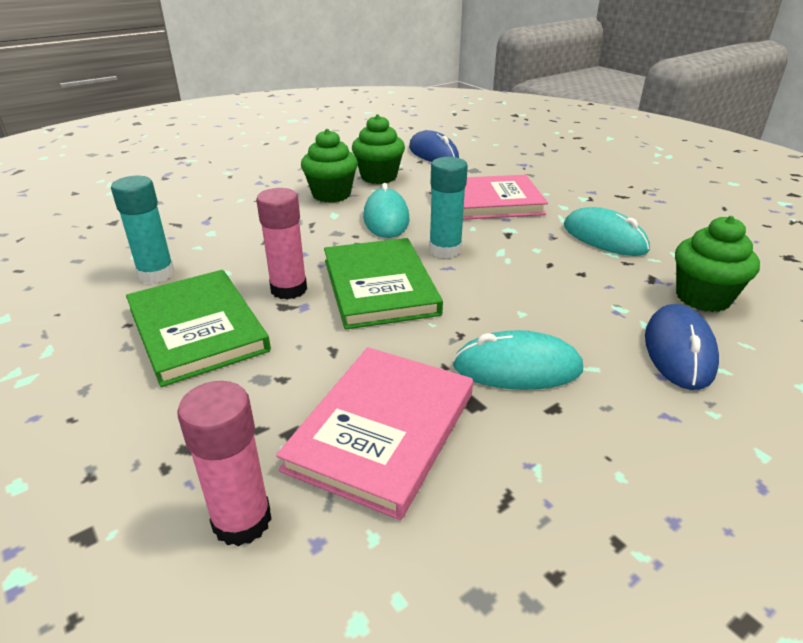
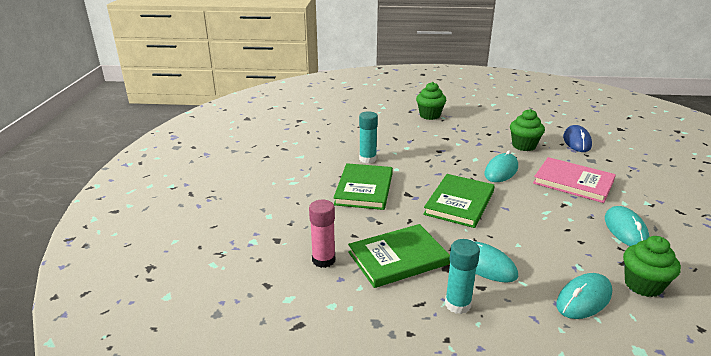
camera: 40 degrees right, 5 degrees down
pink glue stick [256,188,307,300] -> none
pink book [276,347,473,520] -> green book [348,224,450,288]
green cupcake [301,129,358,203] -> green cupcake moved to [416,82,447,120]
turquoise glue stick [429,157,468,258] -> turquoise glue stick moved to [445,239,480,314]
blue mouse [645,304,719,390] -> turquoise mouse [556,273,612,319]

